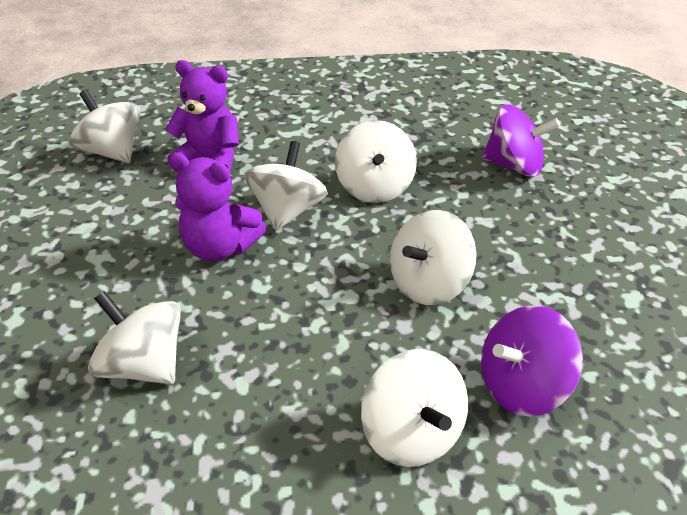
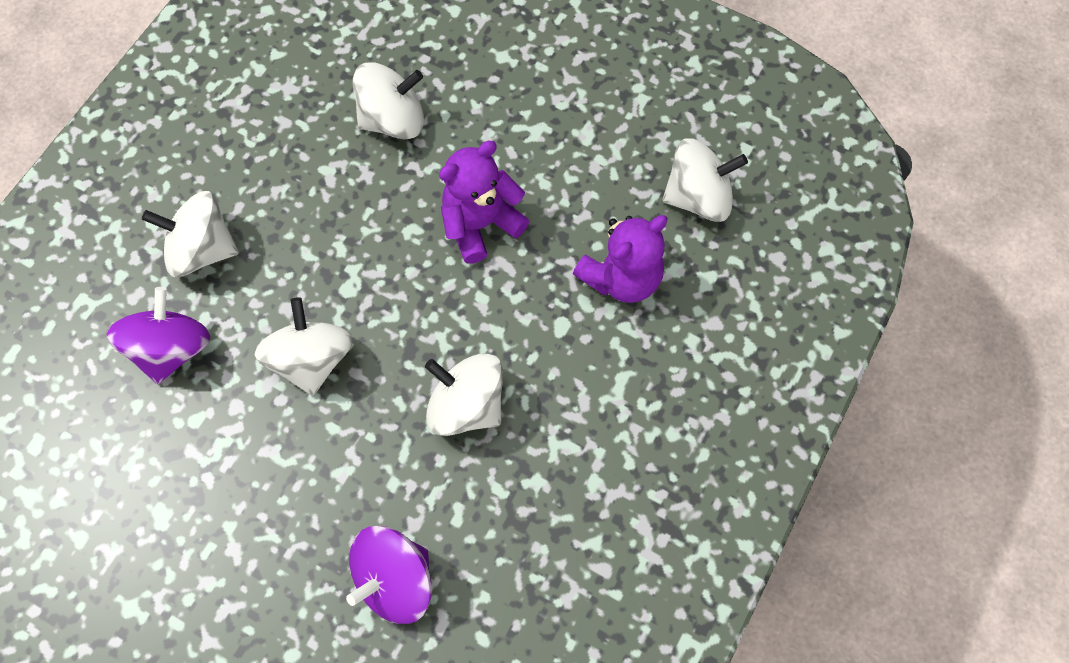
camera: 125 degrees right, 25 degrees up
white spinning top [244,141,328,231] -> none

